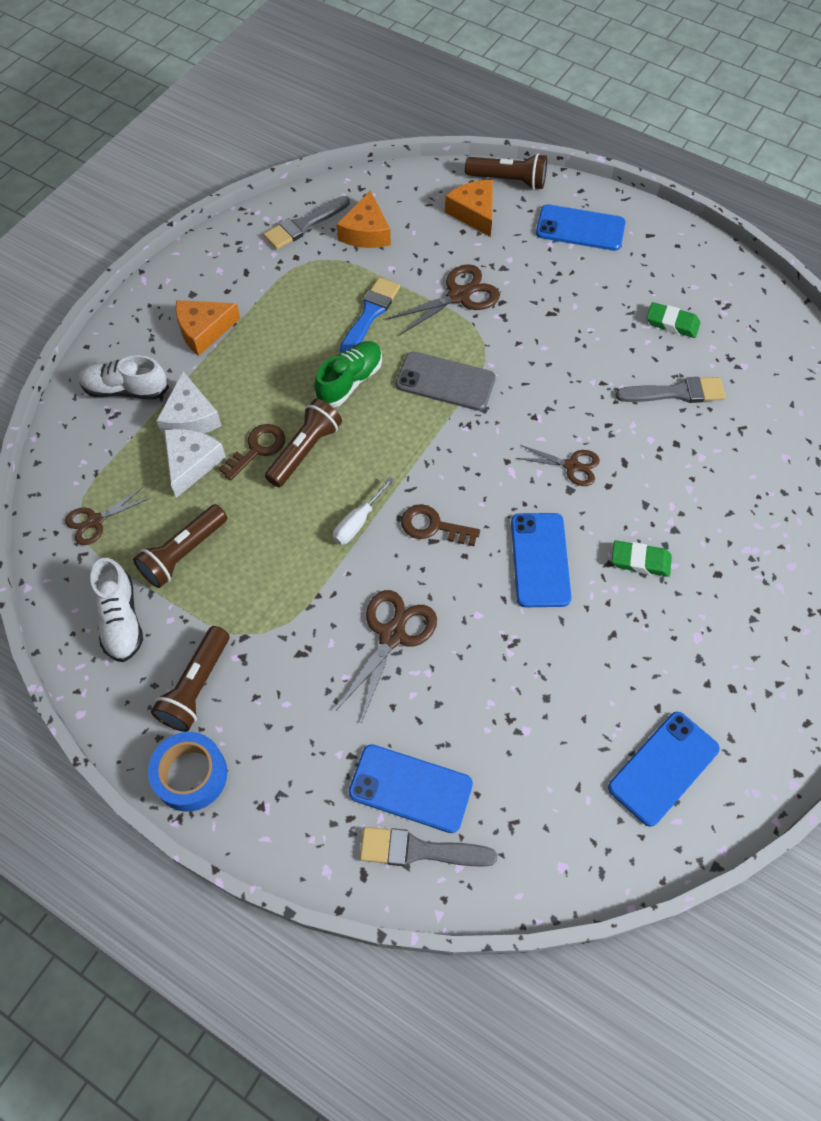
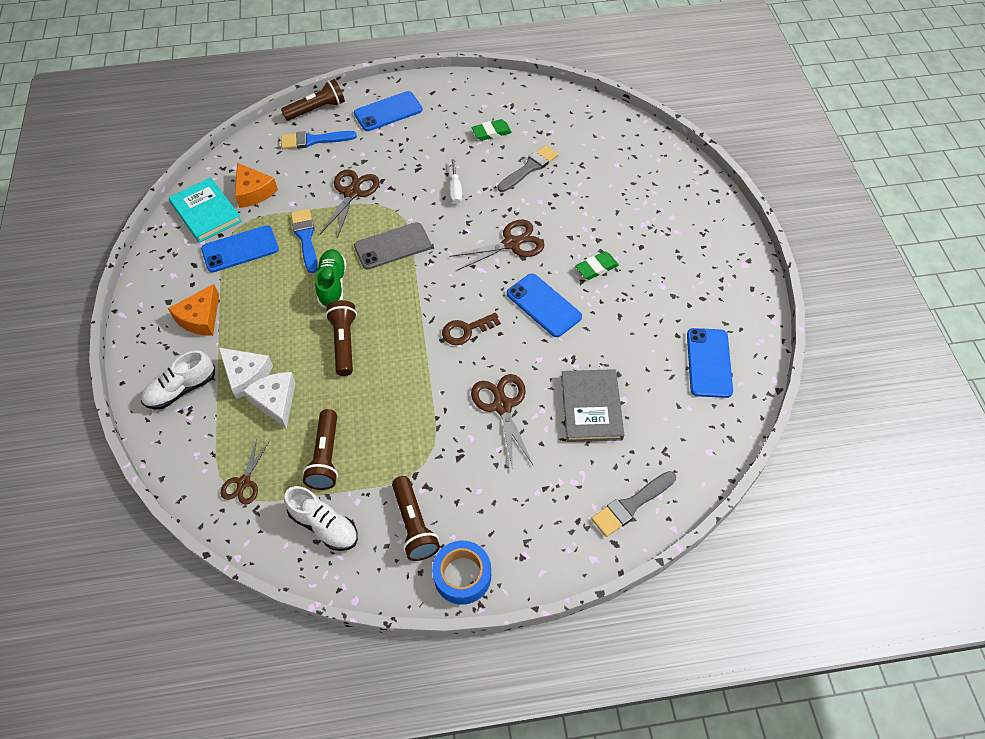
camera: 40 degrees left, 5 degrees down
brown key [218,424,285,481] -> none
grey brush [263,196,350,250] -> turquoise book [169,177,242,243]
white screwdriver [333,477,394,545] -> white screwdriver moved to [449,157,462,204]
blue phone [349,744,473,833] -> blue phone moved to [201,225,279,273]
orange cheese [445,180,493,237] -> blue brush [281,131,357,149]
brown scissors [516,445,600,486] -> brown scissors [449,220,544,271], size x1.56
none -> grey book [561,369,624,442]

